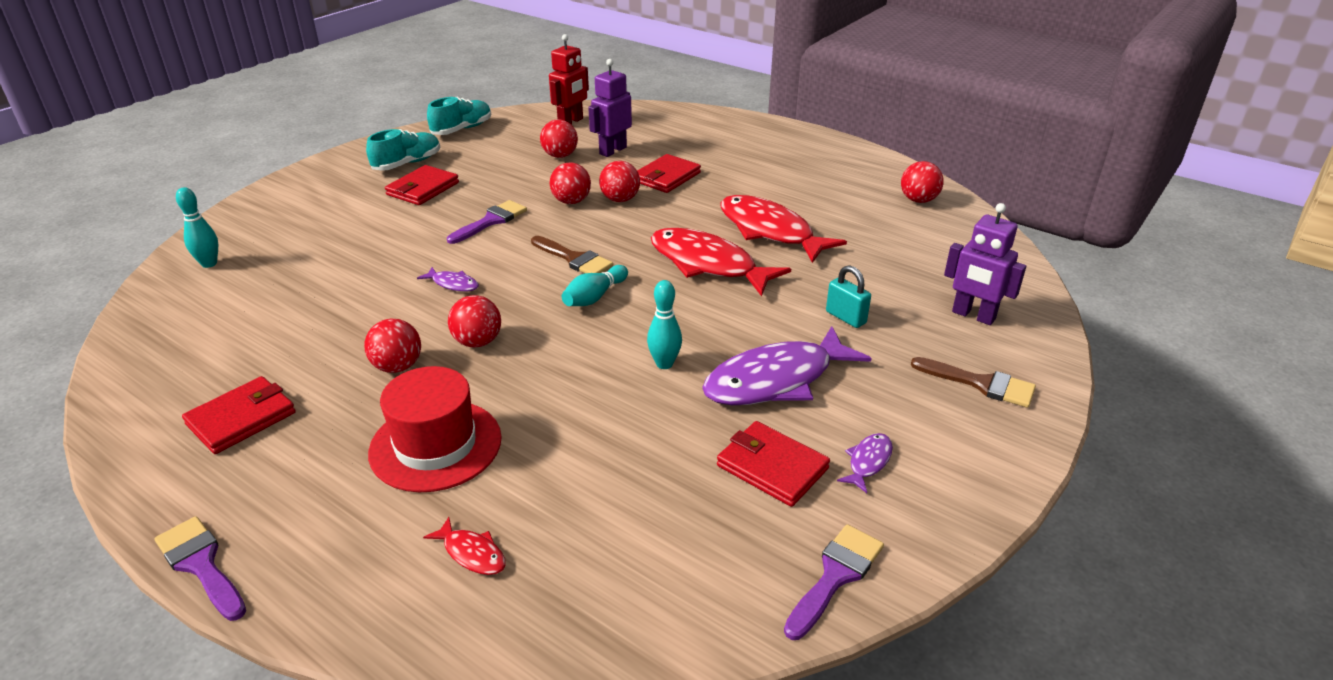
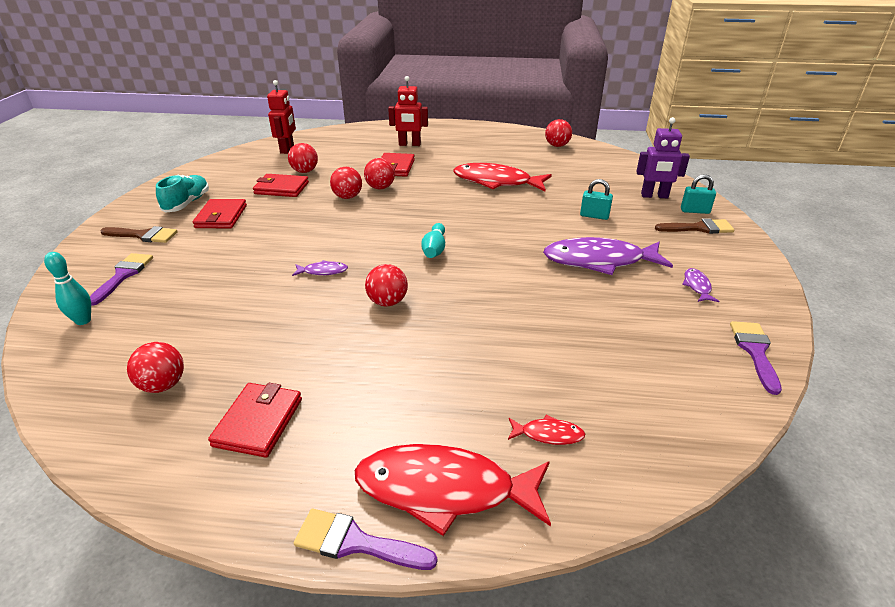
camera: 30 degrees left, 0 degrees up
red ball [364,319,421,373] -> red ball moved to [127,342,184,393]
red hat [368,366,502,492] -> none
turquoise shoe [427,97,491,135] -> none
purple brush [447,200,527,244] -> purple brush moved to [90,253,153,306]
brown brush [531,236,613,273] -> brown brush moved to [100,226,178,243]
purple robot [588,59,632,157] -> none
turquoise bowling pin [647,280,682,369] -> none
red fish [651,228,791,297] -> red fish moved to [355,444,551,536]
purple fish [702,326,872,405] -> purple fish turned 60 degrees clockwise [543,237,673,275]
red wallet [717,421,830,507] -> red wallet moved to [253,174,309,197]
none -> red robot [388,76,428,146]
none -> turquoise padlock [681,174,716,214]

